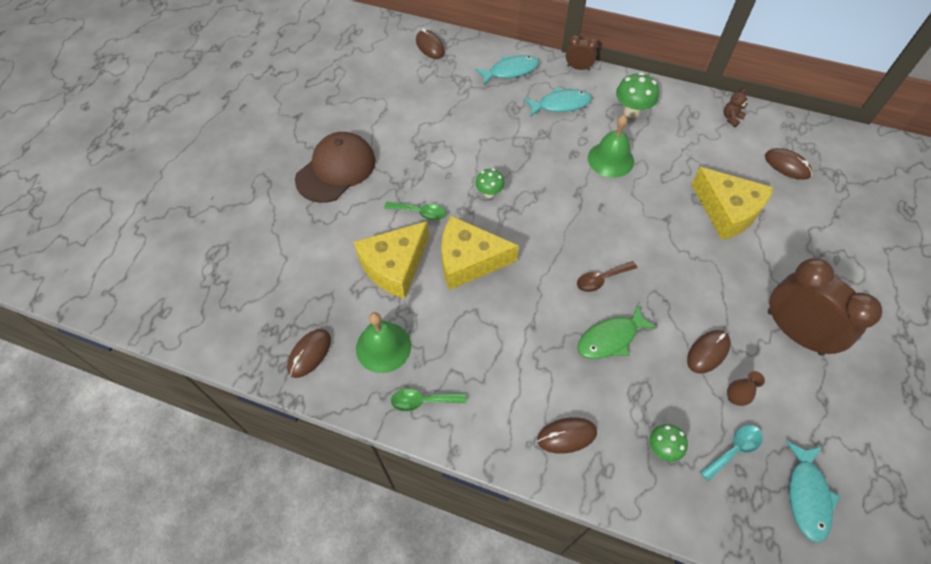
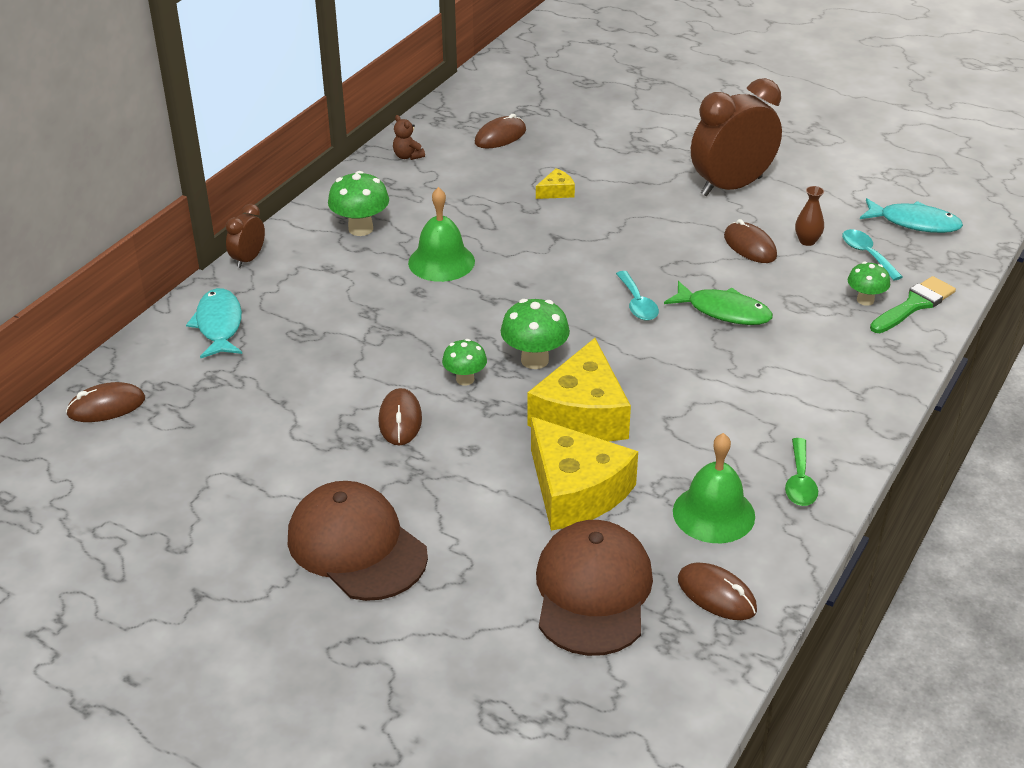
camera: 80 degrees left, 20 degrees down
green spoon [384,202,446,220] -> none
turquoise fish [524,88,592,117] -> none
brown mouse [537,417,597,454] -> brown mouse moved to [378,388,422,446]
brown spoon [577,261,637,292] -> turquoise spoon [616,271,659,321]
green fish [577,304,657,359] -> green fish turned 45 degrees counterclockwise [664,281,773,325]
yellow cheese [691,167,774,240] -> yellow cheese [536,168,575,199], size x0.43
none -> green mushroom [501,299,570,369]
none -> brown cap [536,520,653,656]
none -> green brush [870,276,956,333]

